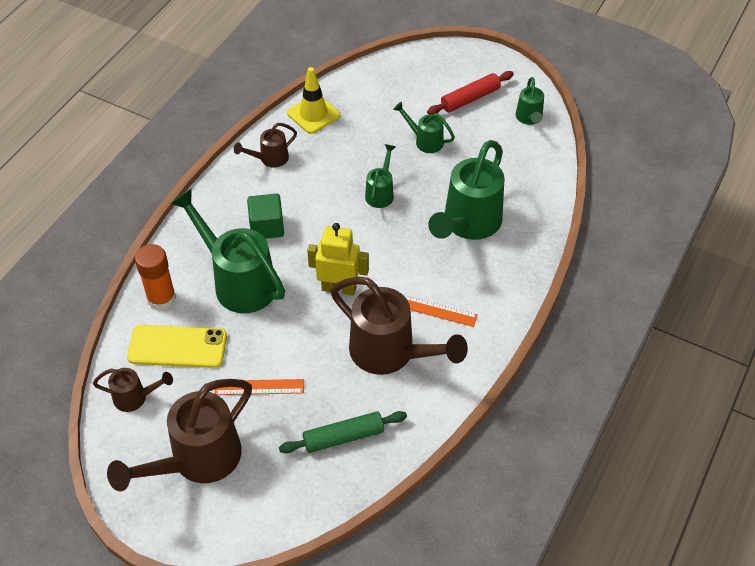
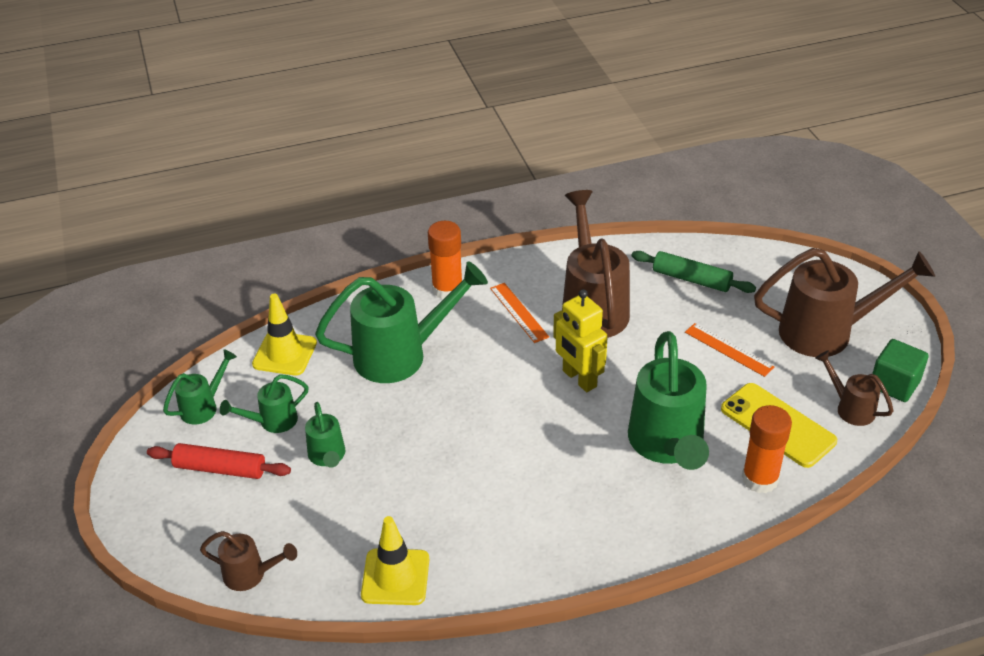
camera: 135 degrees left, 10 degrees down
brown watering can [234,123,297,168] -> brown watering can moved to [200,531,297,591]
green cube [247,193,284,239] -> green cube moved to [872,339,929,402]
green watering can [365,144,396,208] -> green watering can moved to [220,374,309,433]
none -> yellow traffic cone [252,294,317,376]
none -> orange glue stick [428,221,462,299]

